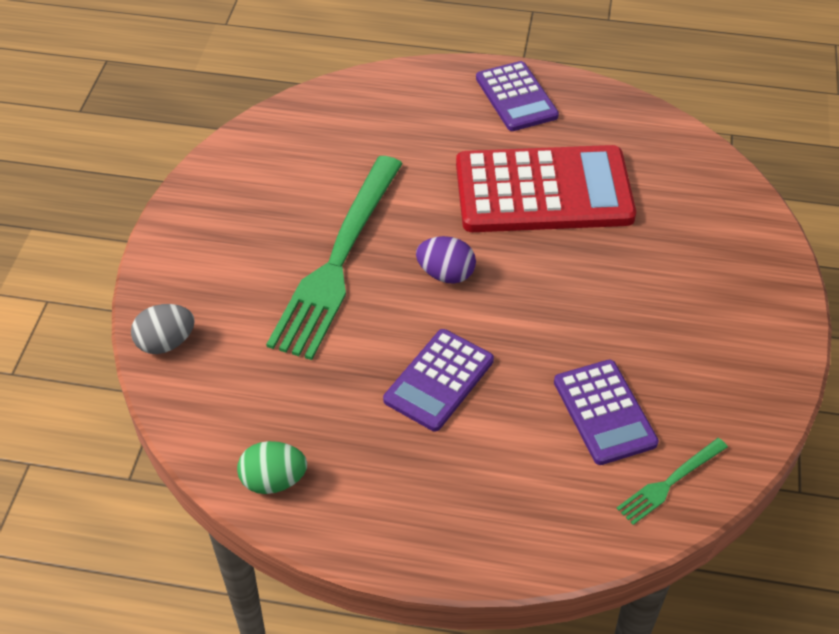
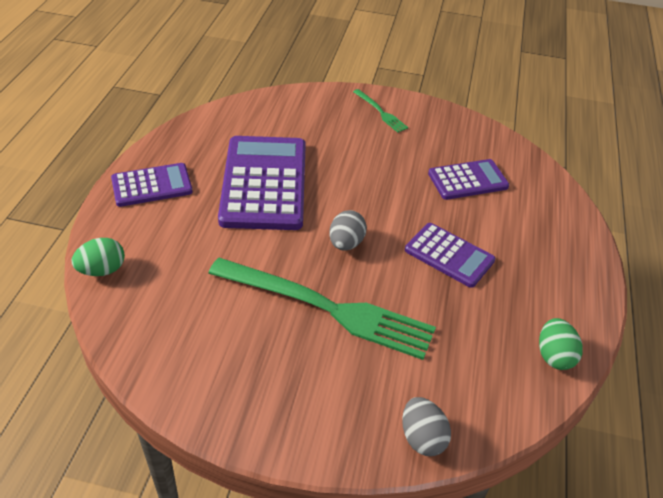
camera: 90 degrees left, 5 degrees down
purple egg [416,236,476,284] -> grey egg [329,210,367,251]
red calculator [456,145,636,232] -> purple calculator [218,136,306,230]
green fork [616,438,728,525] -> green fork moved to [353,89,408,133]
none -> green egg [72,238,125,276]

